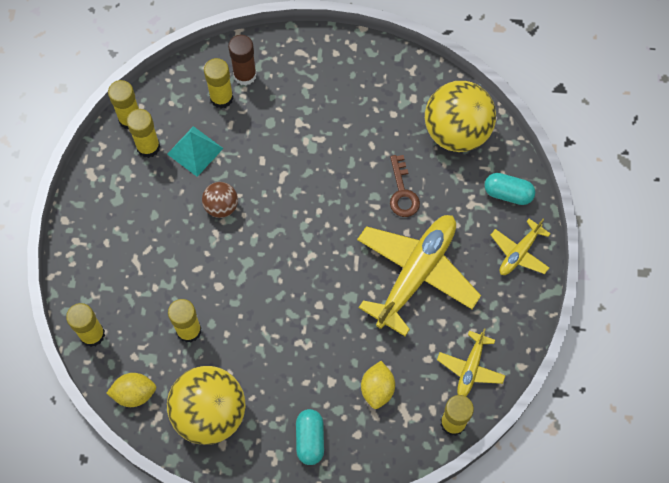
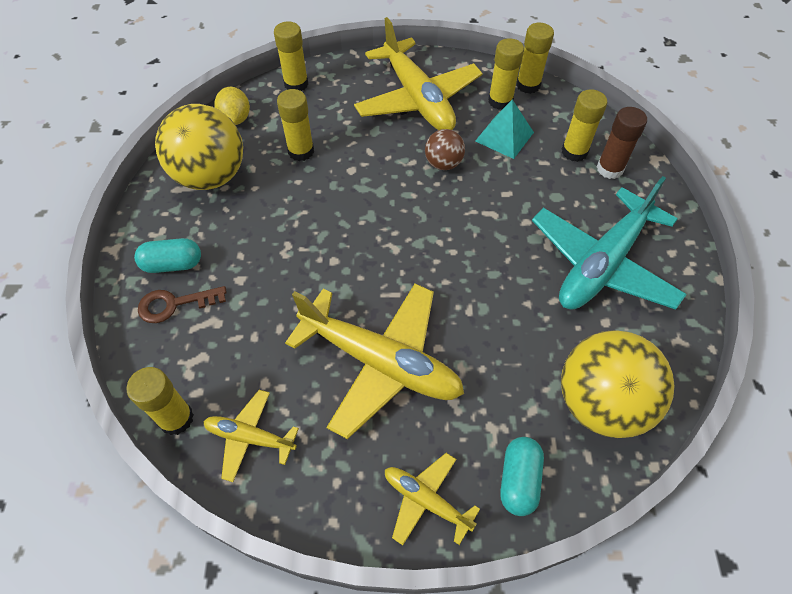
camera: 85 degrees right, 10 degrees down
yellow lemon [361,361,395,409] -> none
brown key [390,155,420,217] -> brown key moved to [138,286,227,323]
none -> yellow plane [354,17,482,130]
none -> turquoise plane [532,176,687,310]

